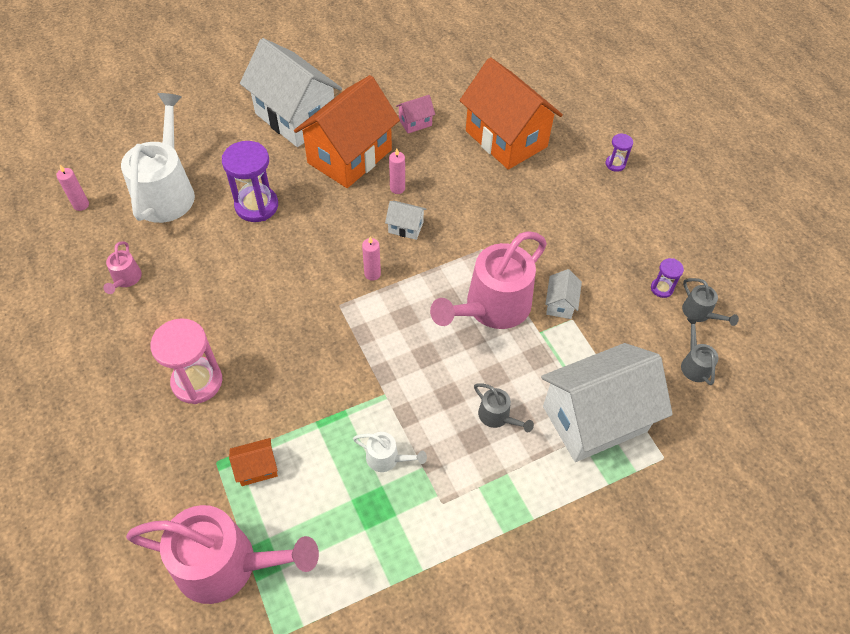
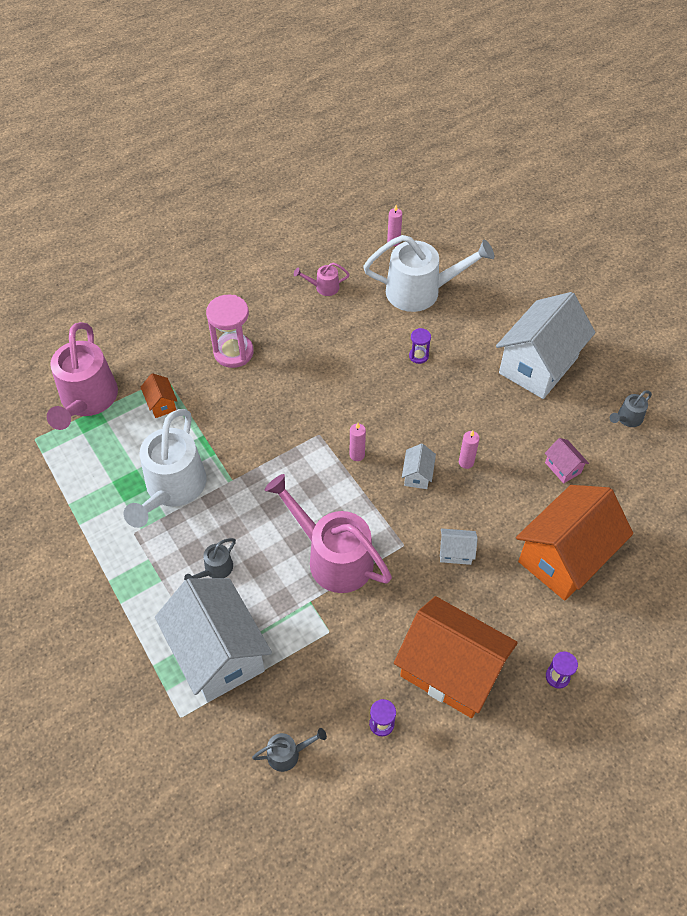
camera: 85 degrees right, 0 degrees up
purple hourglass [222,141,278,222] -> purple hourglass [409,328,431,364], size x0.49
orange house [294,75,400,188] -> orange house moved to [394,596,518,718]
white watering can [353,432,427,472] -> white watering can [124,409,206,528], size x2.26
white house [545,269,582,319] -> white house moved to [440,528,478,565]
grey watering can [682,278,739,326] -> grey watering can moved to [610,390,652,427]

